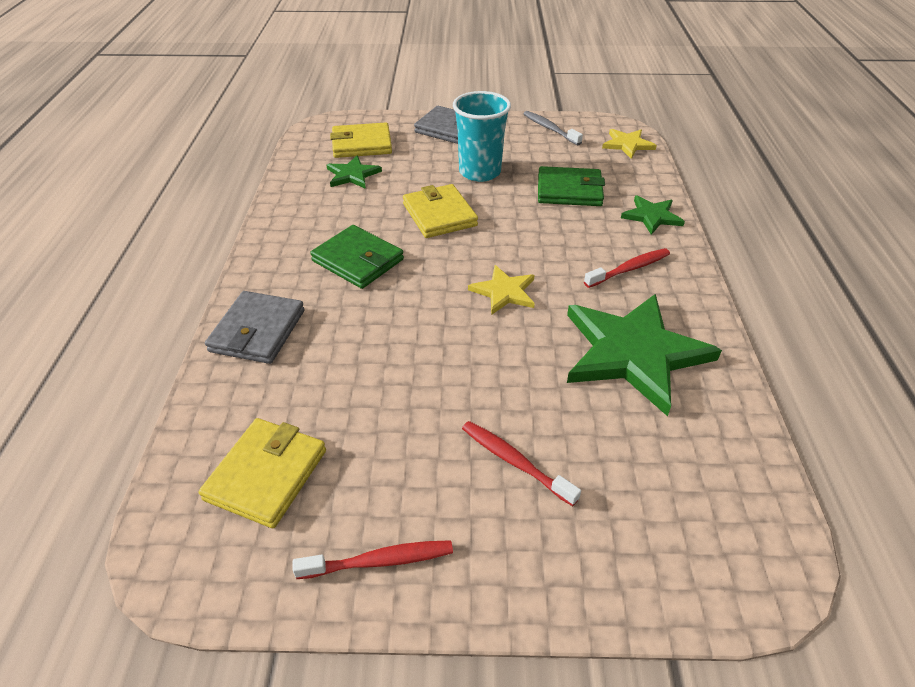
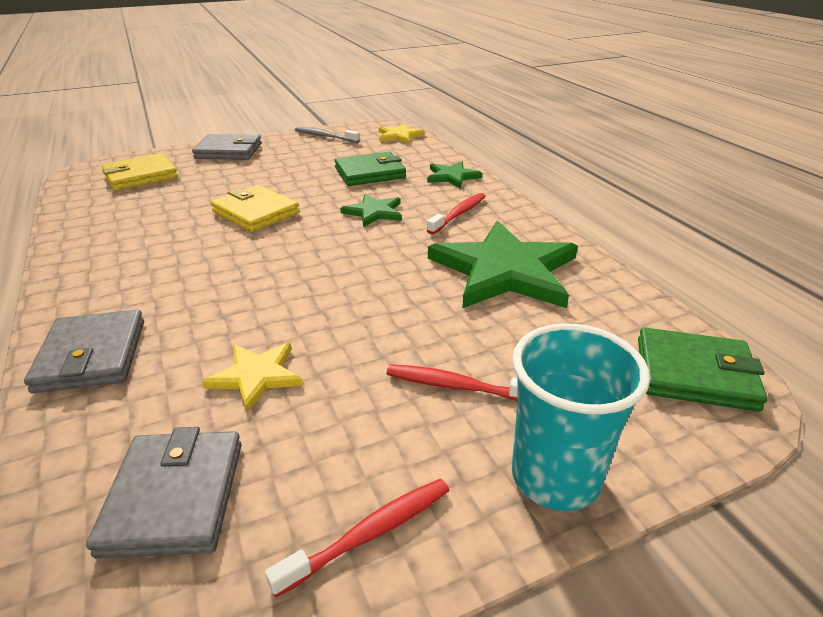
camera: 25 degrees left, 10 degrees down
yellow wallet [199,418,326,528] -> grey wallet [86,427,242,559]
green wallet [310,225,404,289] -> green wallet moved to [638,327,768,412]
green star [327,156,382,189] -> green star moved to [340,194,402,227]
turquoise cup [453,91,511,182] -> turquoise cup moved to [512,323,650,511]
yellow star [468,265,535,315] -> yellow star moved to [202,343,303,412]

